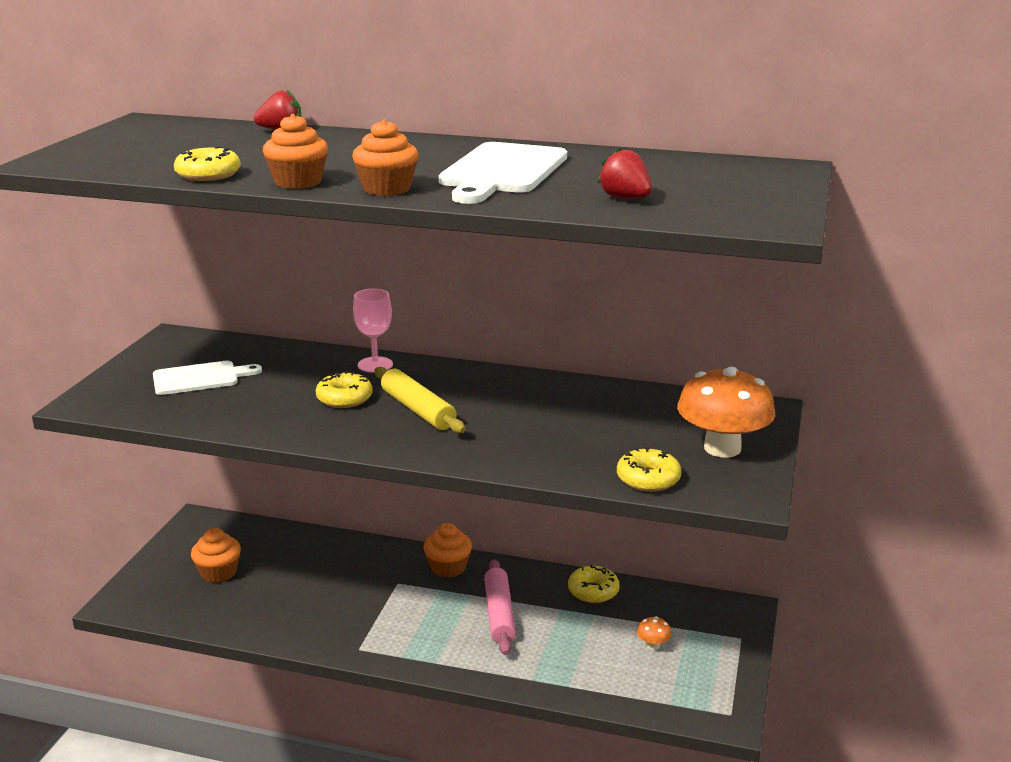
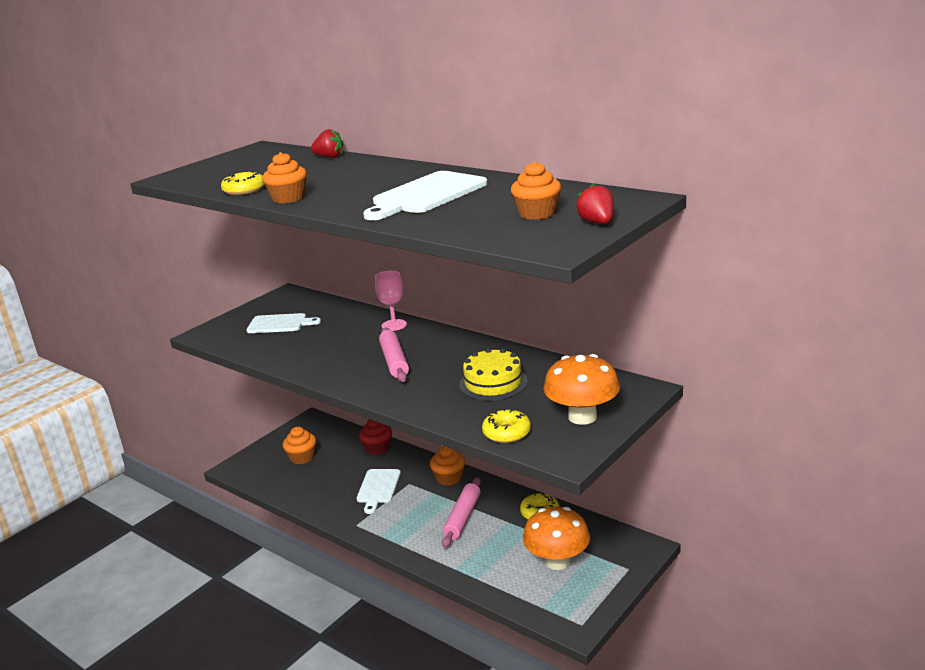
camera: 25 degrees right, 0 degrees up
yellow donut [316,371,373,408] -> none
orange cupcake [352,119,419,196] -> orange cupcake moved to [511,161,561,220]
yellow rolling pin [375,367,466,433] -> pink rolling pin [379,327,409,382]
red strawberry [598,147,652,198] -> red strawberry moved to [576,184,614,224]
orange mushroom [637,616,671,650] -> orange mushroom [523,507,590,570], size x2.49
none -> white cutting board [356,469,401,514]
none -> red cupcake [359,419,392,455]
none -> yellow cake [459,348,528,401]

